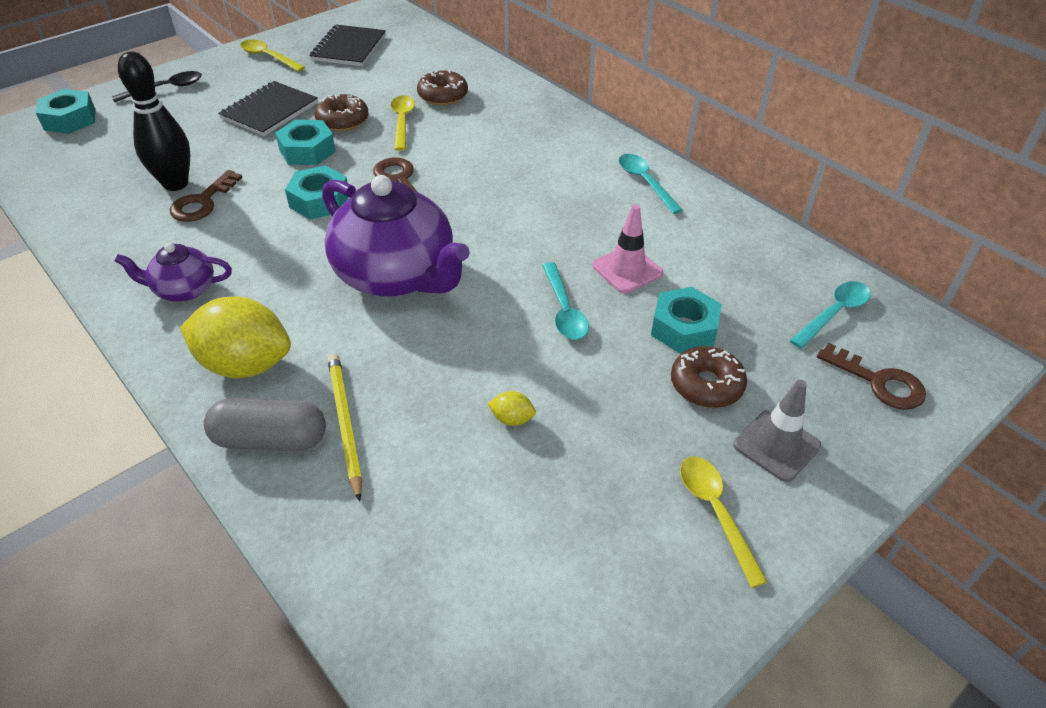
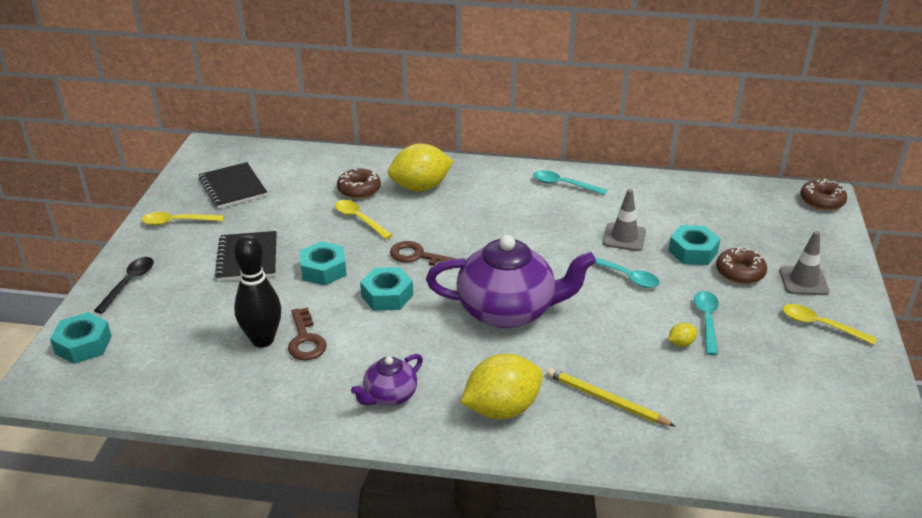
camera: 40 degrees left, 10 degrees down
grey capsule [204,398,326,451] -> none
brown donut [314,94,368,131] -> brown donut moved to [800,179,847,211]
pink traffic cone [592,204,663,293] -> grey traffic cone [602,189,646,251]
turquoise spoon [790,281,871,349] -> turquoise spoon moved to [694,291,719,356]
brown key [817,343,926,410] -> none
none -> yellow lemon [388,143,454,192]

